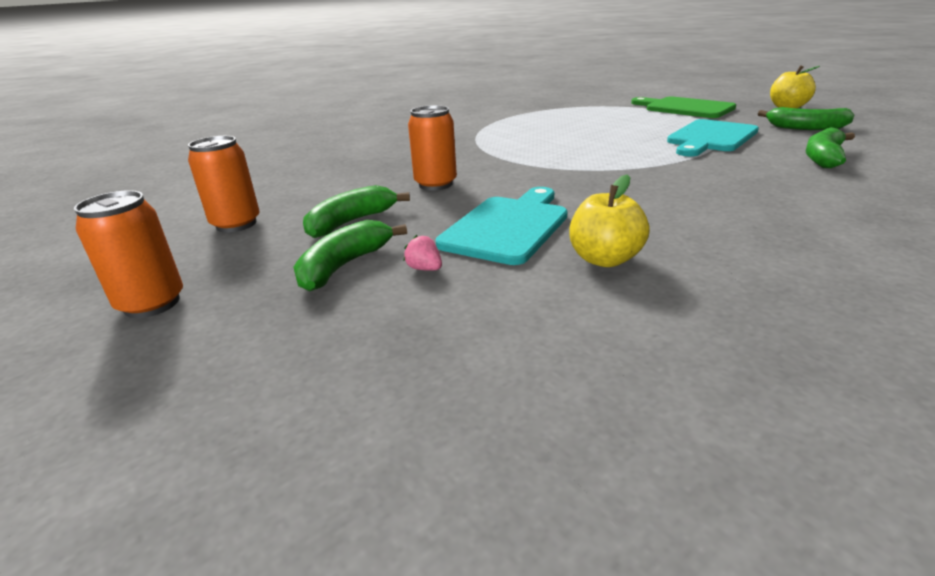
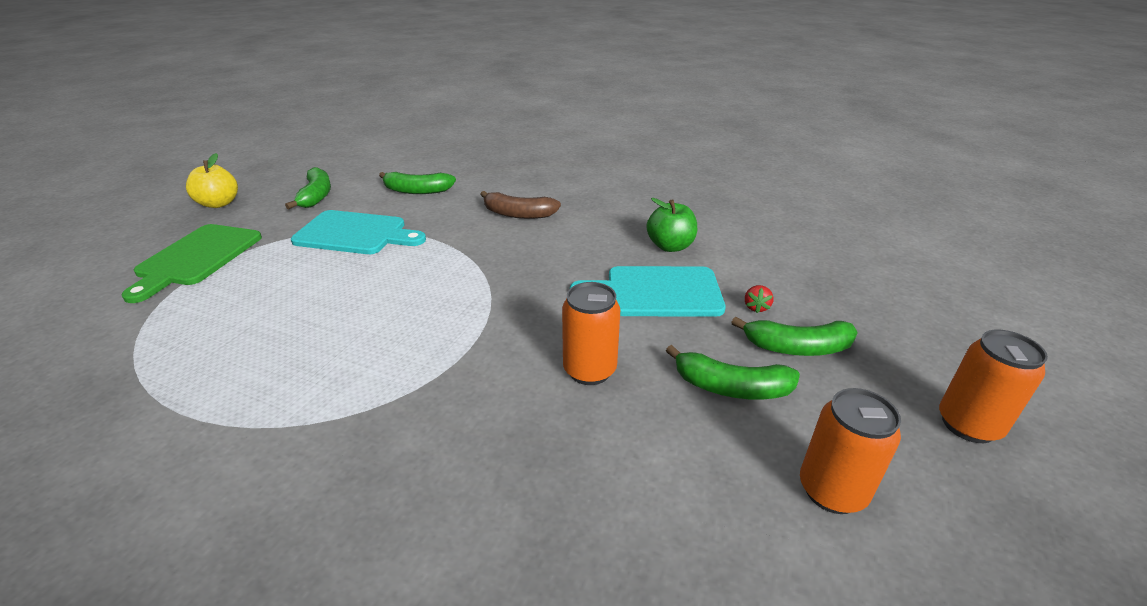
camera: 120 degrees left, 5 degrees up
pink strawberry [403,235,442,271] -> red strawberry [745,285,774,313]
yellow apple [569,175,650,267] -> green apple [647,198,697,252]
none -> brown banana [480,191,561,219]

